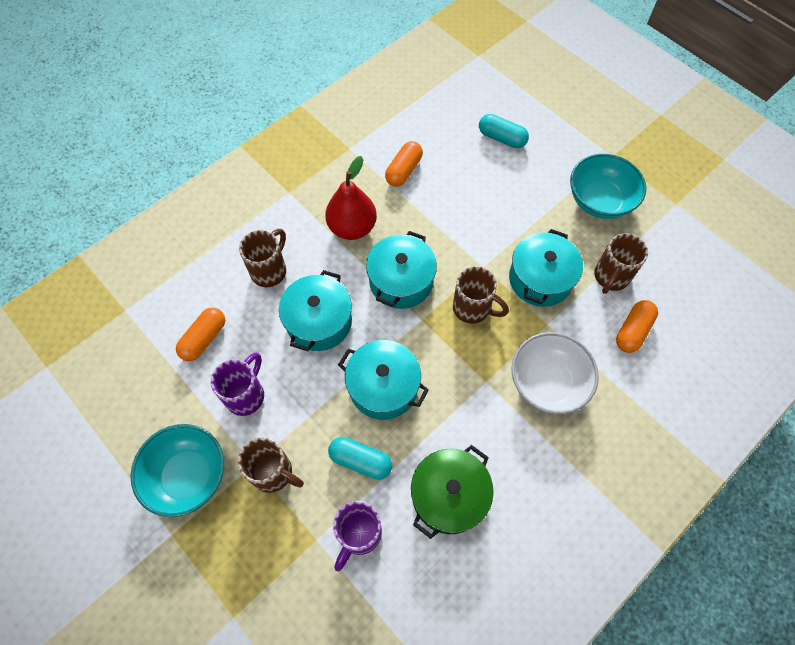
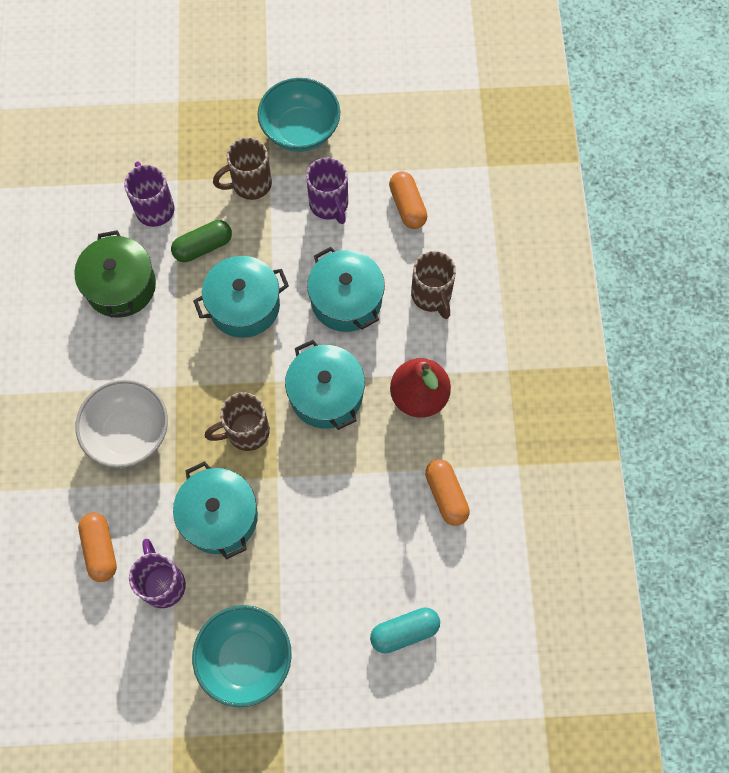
camera: 130 degrees right, 5 degrees up
turquoise capsule [328,437,392,480] -> green capsule [171,220,232,262]
brown mug [594,233,648,294] -> purple mug [129,539,186,608]

